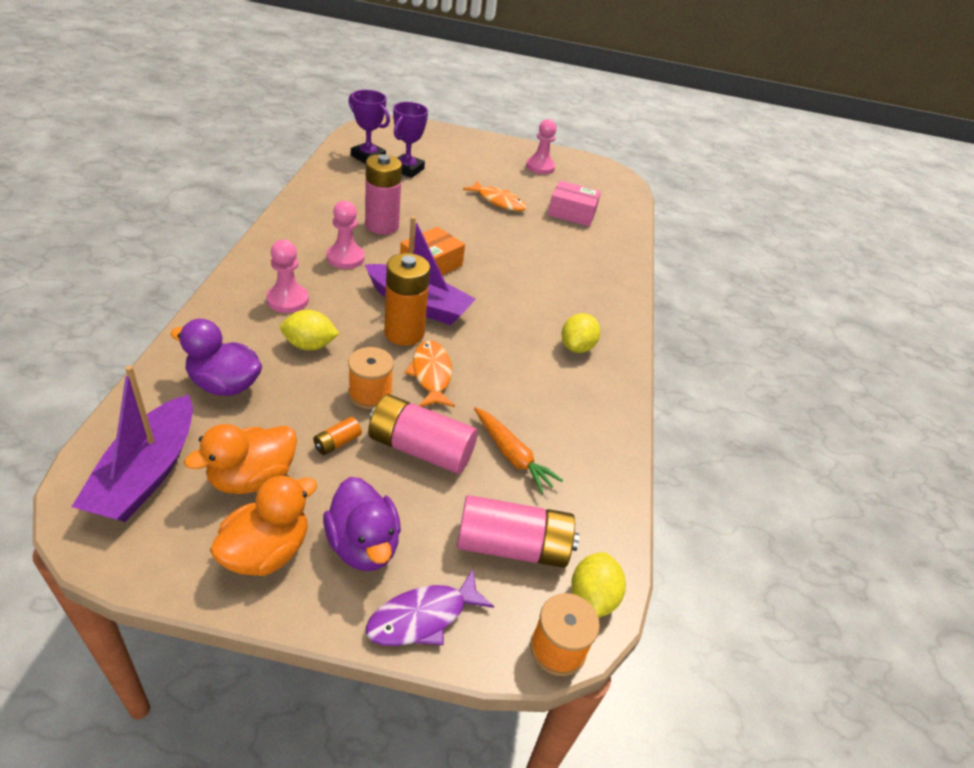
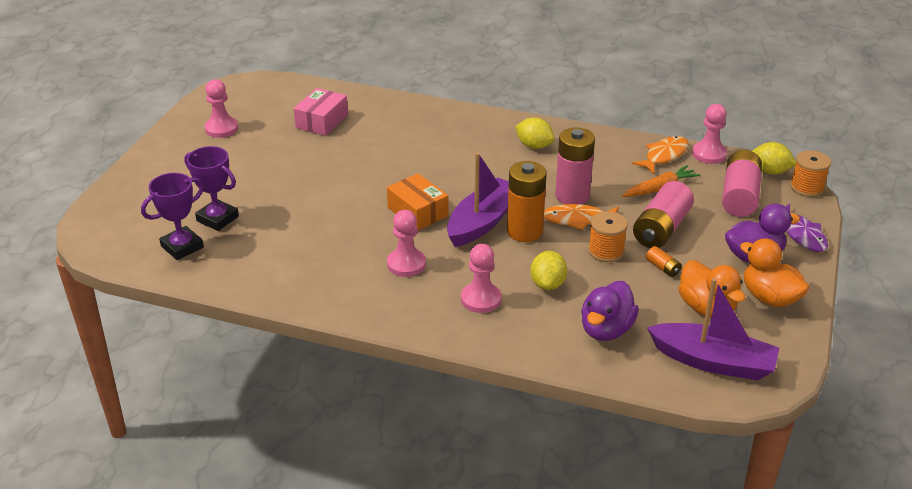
camera: 75 degrees left, 5 degrees down
pink battery [365,154,402,235] -> pink battery moved to [555,127,595,204]
orange fish [463,181,527,211] -> orange fish moved to [632,136,689,174]
none -> pink pawn [692,104,727,164]

